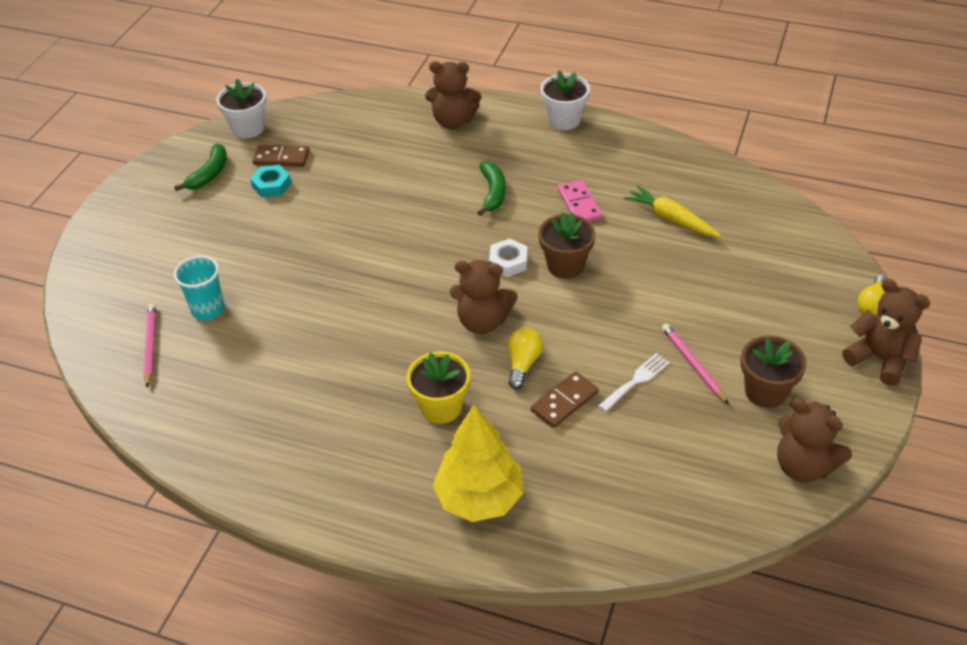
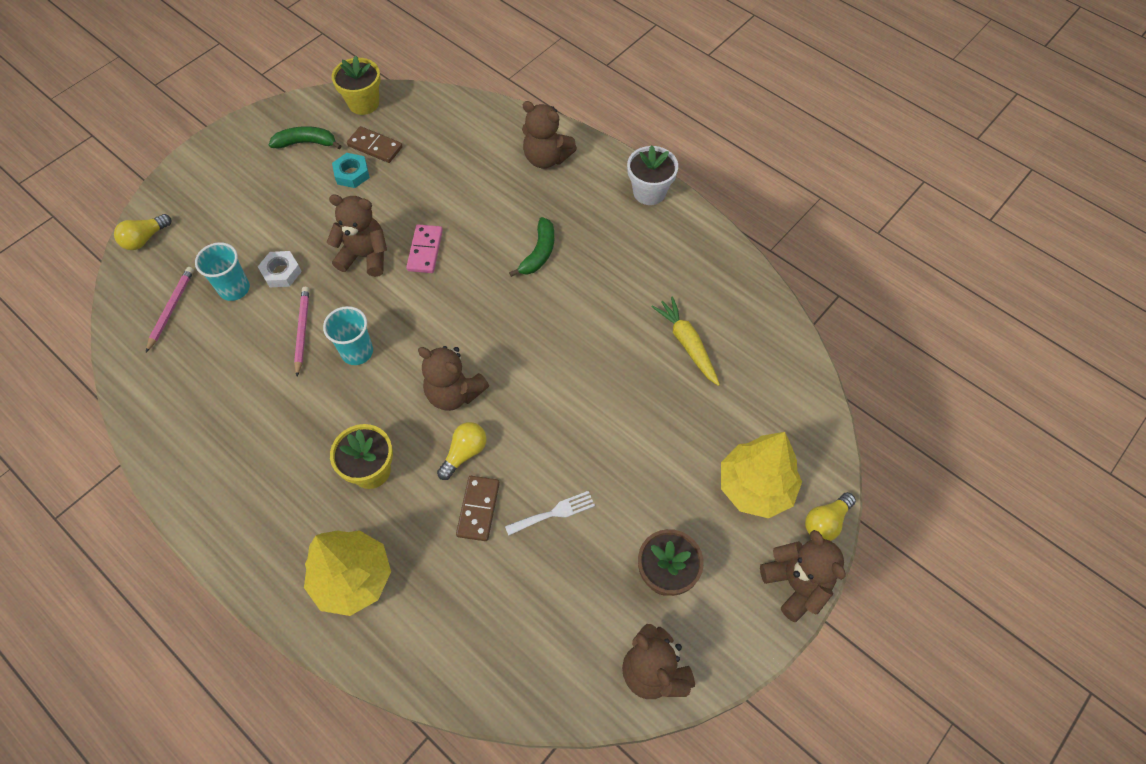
camera: 20 degrees right, 15 degrees up
green banana [174,144,227,191] -> green banana turned 135 degrees counterclockwise [269,126,341,149]
white flower pot [216,79,267,139] -> yellow flower pot [332,55,381,115]
white nut [489,239,527,277] -> white nut moved to [258,251,302,287]
brown domino [531,371,598,428] -> brown domino turned 60 degrees counterclockwise [456,476,500,541]
brown flower pot [538,212,595,279] -> none
pink domino [558,180,602,221] -> pink domino moved to [406,224,443,273]
pink pencil [662,323,729,405] -> pink pencil moved to [294,287,309,376]
none -> yellow light bulb [114,214,172,250]
none -> turquoise cup [323,306,373,365]
none -> brown teddy bear [327,195,387,277]
none -> yellow tree [721,432,802,518]

